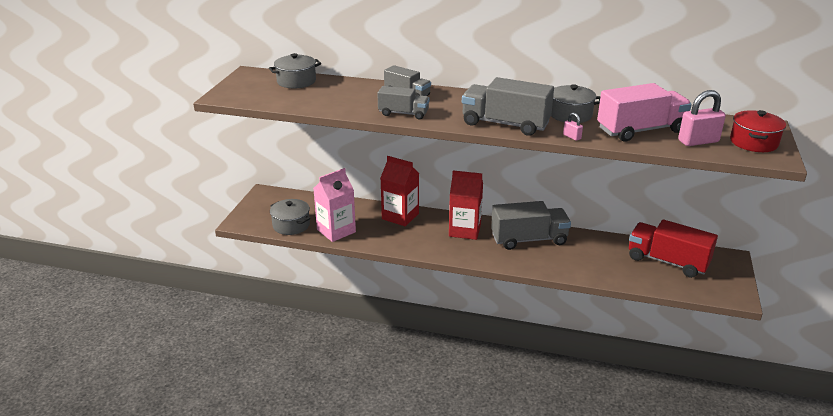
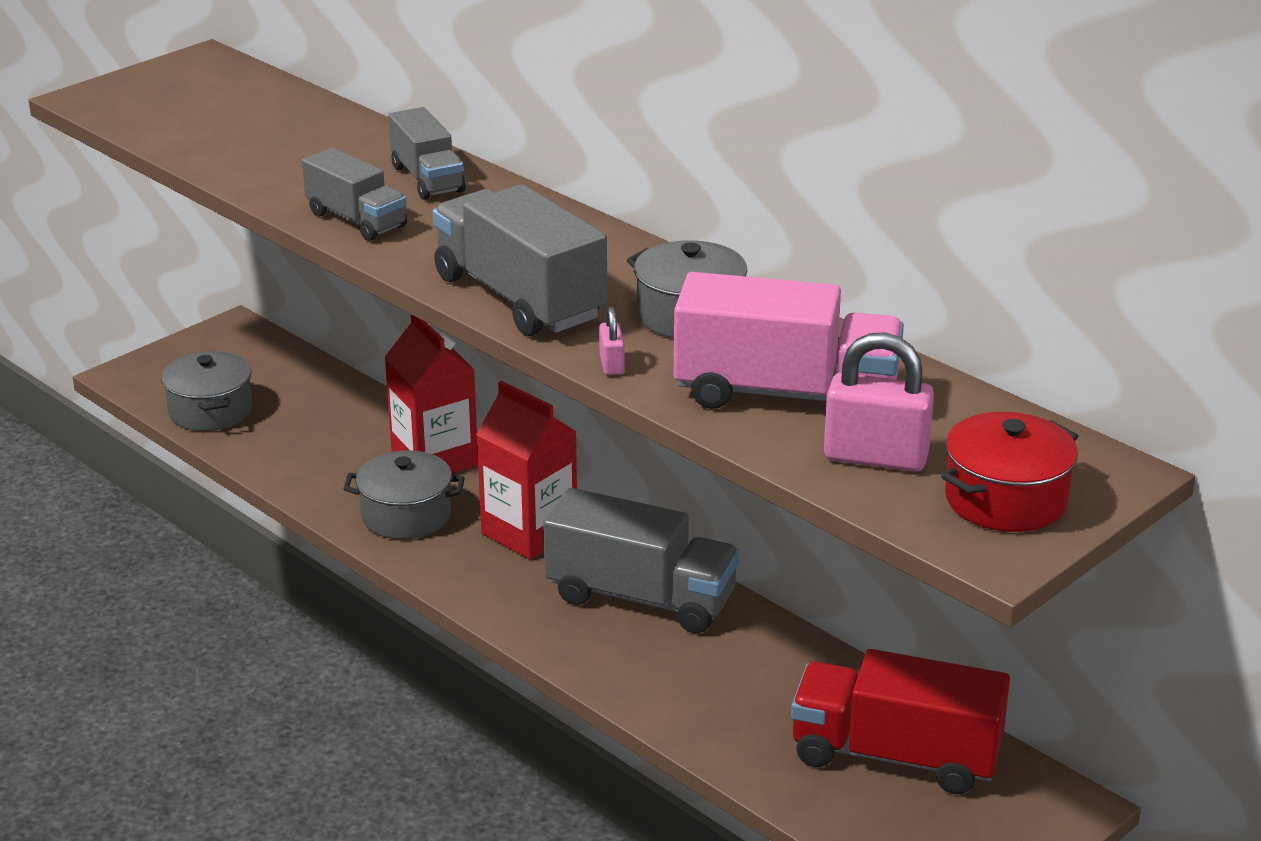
camera: 30 degrees right, 0 degrees up
grey pot [269,53,321,88] -> grey pot moved to [343,450,465,539]
pink carton [313,168,356,242] -> none
red truck [629,219,718,278] -> red truck turned 45 degrees counterclockwise [791,649,1010,794]

